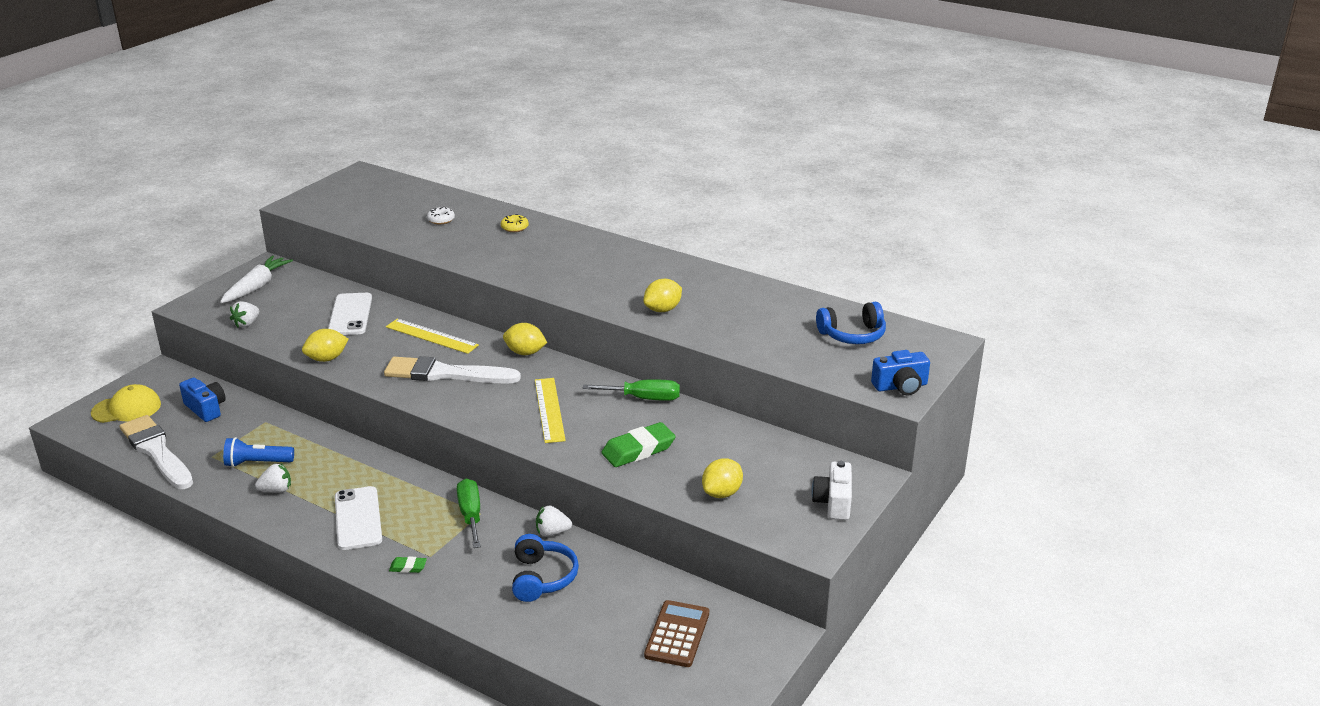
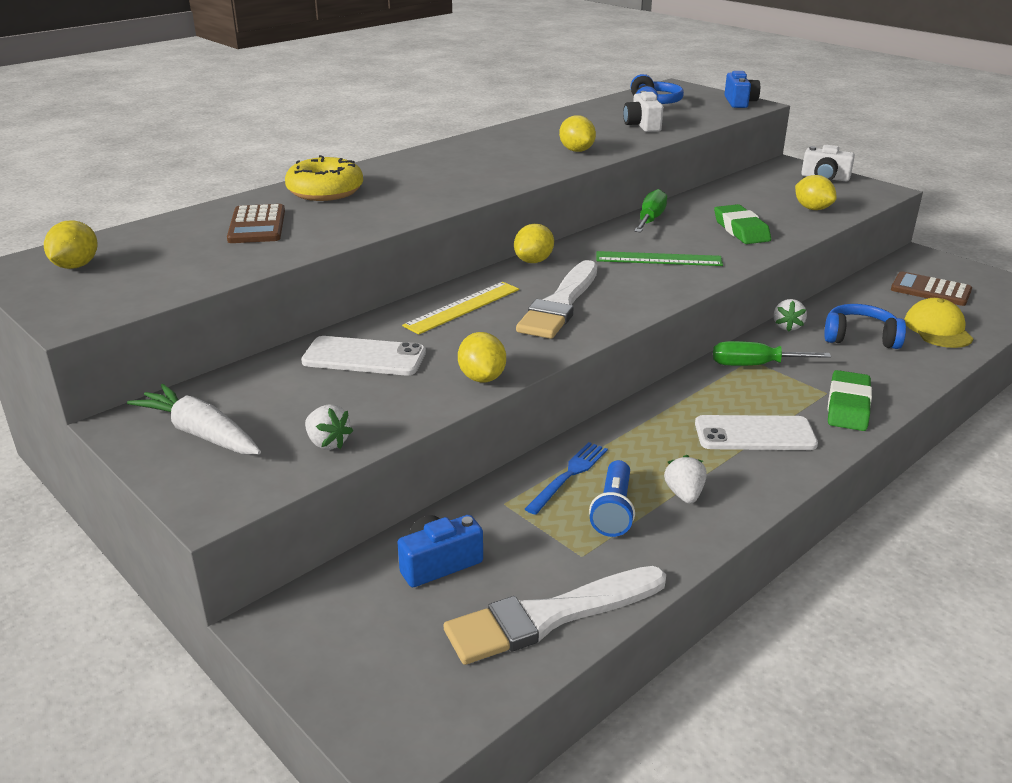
camera: 75 degrees left, 0 degrees up
yellow cap [91,384,161,423] -> yellow cap moved to [904,298,973,348]
green eraser [389,557,427,573] -> green eraser [828,370,872,431], size x2.05
white donut [427,207,455,224] -> brown calculator [227,204,285,243]
yellow donut [501,214,529,232] -> yellow donut [285,155,363,201], size x2.10
yellow ruler [535,378,566,443] -> green ruler [596,251,723,266]
none -> yellow lemon [44,220,98,269]
none -> blue fork [525,442,608,515]
none -> white camera [623,91,663,132]

